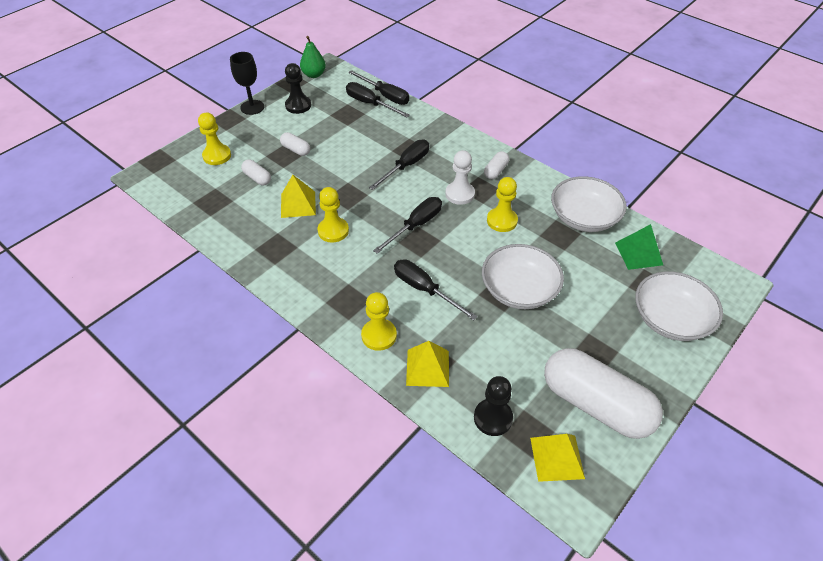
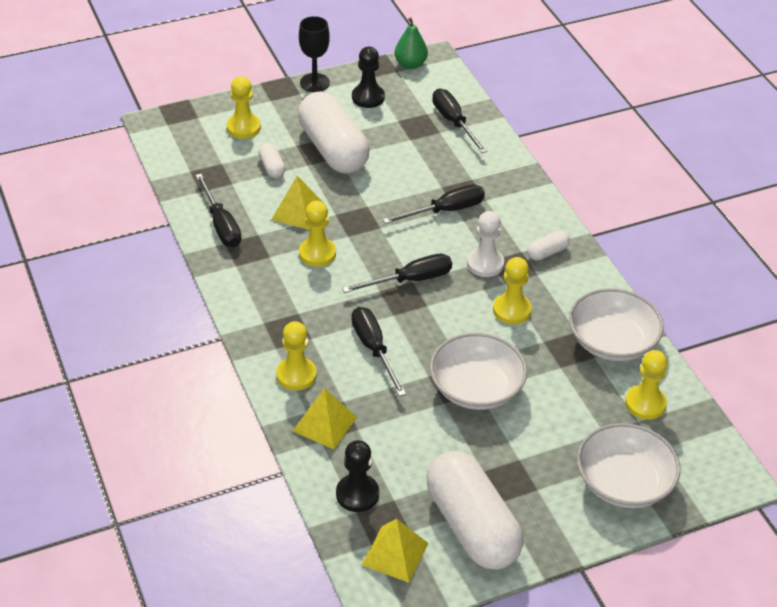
camera: 25 degrees right, 5 degrees down
white capsule [280,132,310,156] -> white capsule [298,91,369,174], size x2.40
black screwdriver [348,70,410,105] -> black screwdriver moved to [195,174,242,247]
green pyramid [615,224,663,270] -> yellow pawn [625,350,667,420]

